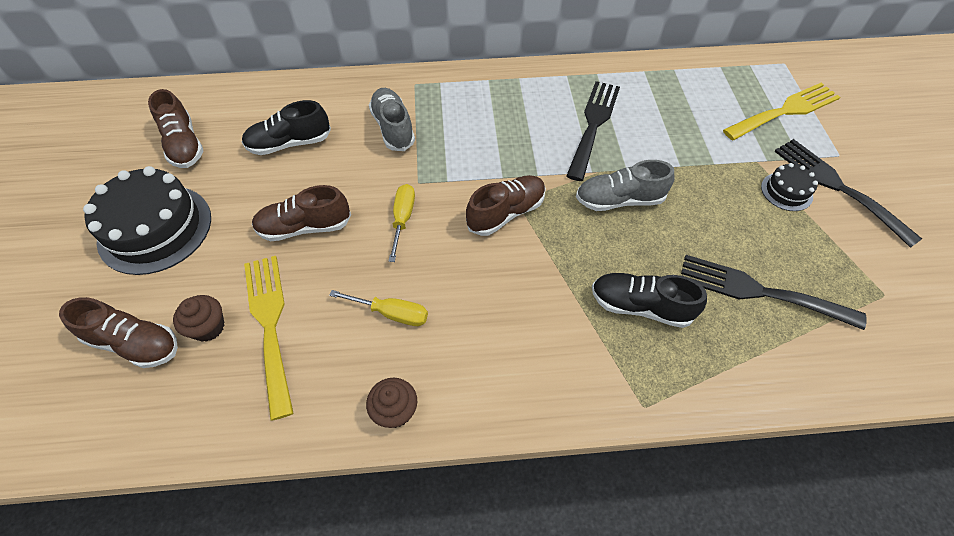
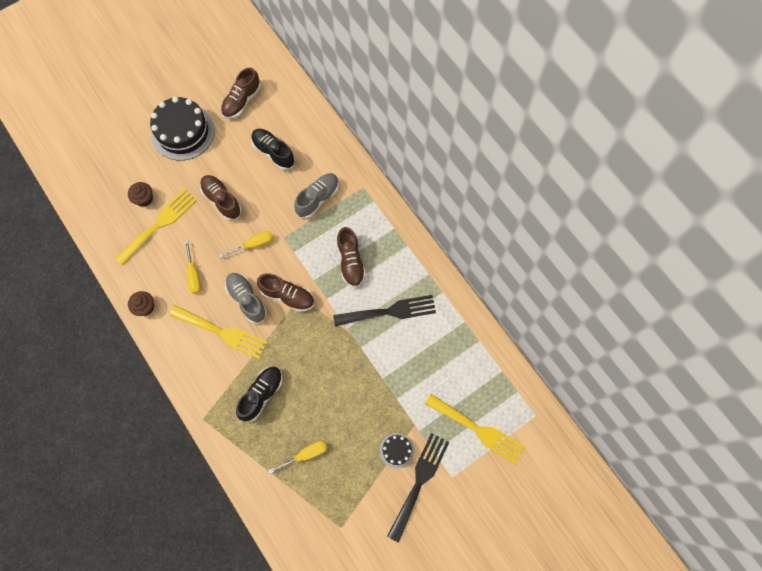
camera: 60 degrees right, 15 degrees up
brown shoe [59,297,178,368] -> brown shoe moved to [337,227,366,288]
grey shoe [576,160,675,211] -> grey shoe moved to [225,273,267,323]
black shoe [592,273,707,328] -> black shoe turned 45 degrees clockwise [236,367,283,422]
black fork [681,255,867,330] -> yellow screwdriver [268,441,327,474]
none -> yellow fork [169,305,268,359]

